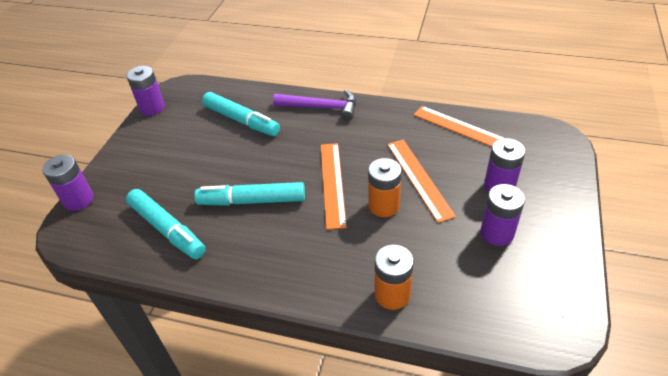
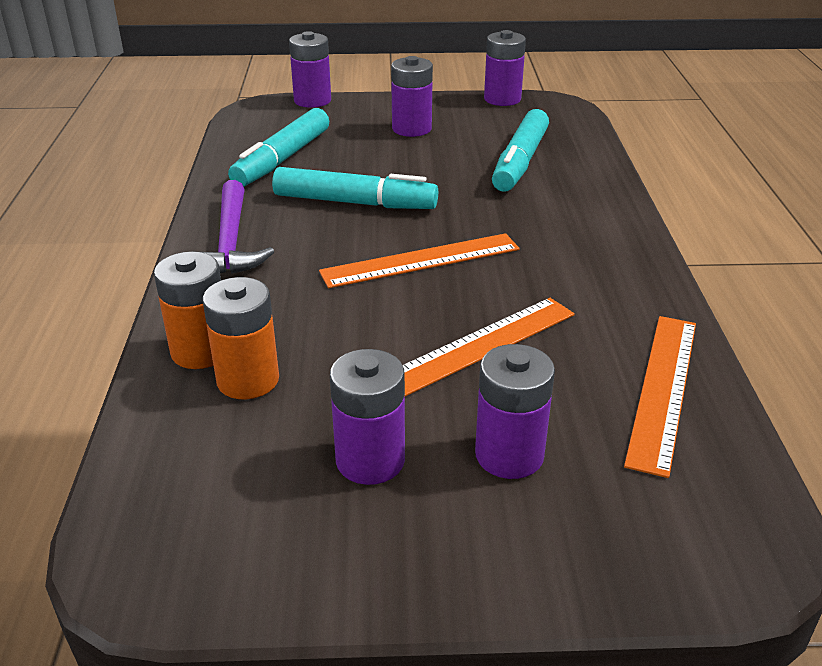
camera: 70 degrees right, 10 degrees down
turquoise marker [194,182,305,206] -> turquoise marker turned 120 degrees clockwise [272,167,438,209]
purple hammer [273,90,356,121] -> purple hammer moved to [191,180,274,274]
orange battery [368,158,402,217] -> orange battery moved to [202,277,279,399]
none -> purple battery [391,56,433,137]

